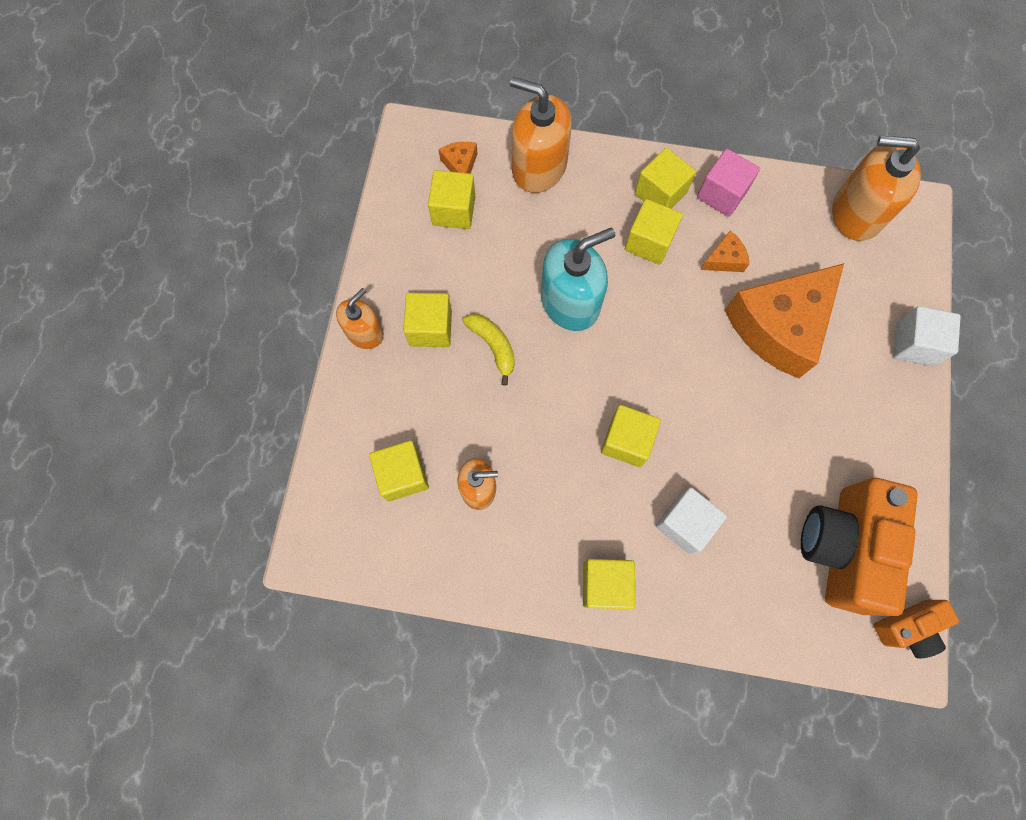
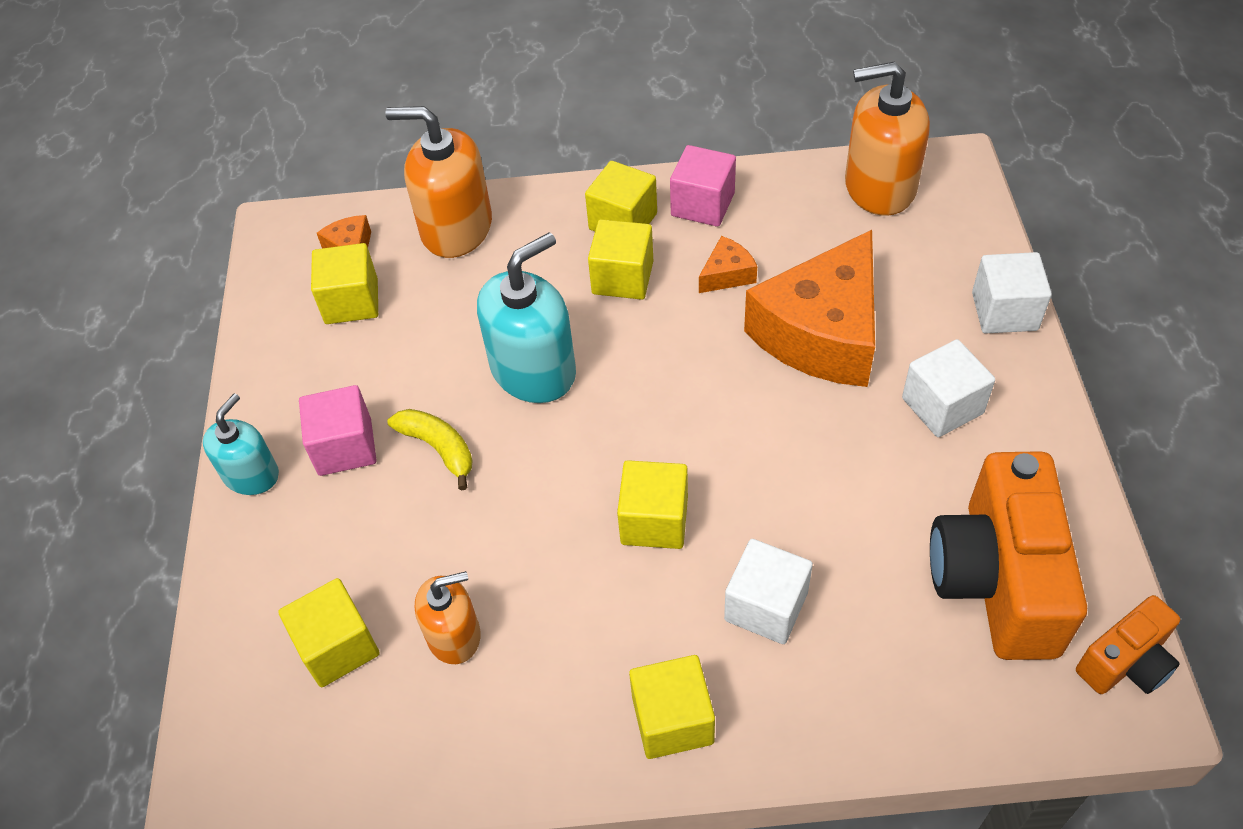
camera: 10 degrees left, 20 degrees down
orange soap dispenser [336,288,384,349] -> turquoise soap dispenser [203,394,279,495]
yellow cube [403,293,452,347] -> pink cube [299,385,376,476]
none -> white cube [902,339,995,437]

